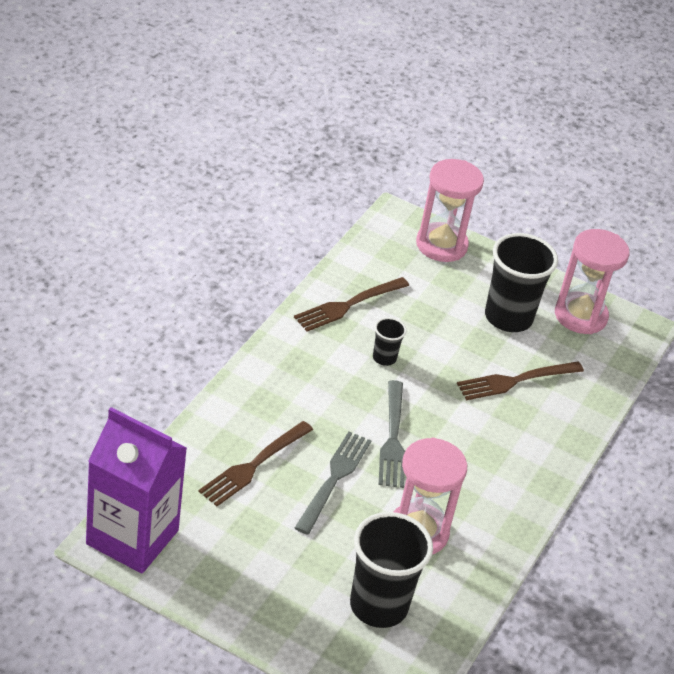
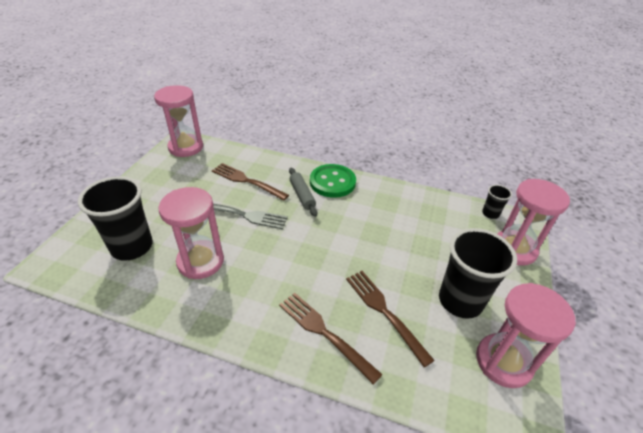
camera: 85 degrees right, 0 degrees up
purple carton [86,407,187,574] -> pink hourglass [154,85,203,157]
brown fork [294,277,409,332] -> brown fork moved to [279,293,383,385]
black cup [373,317,407,366] -> black cup moved to [482,185,512,219]
grey fork [379,380,405,488] -> none
none -> grey rolling pin [289,168,317,217]
none -> green button [310,164,356,198]

